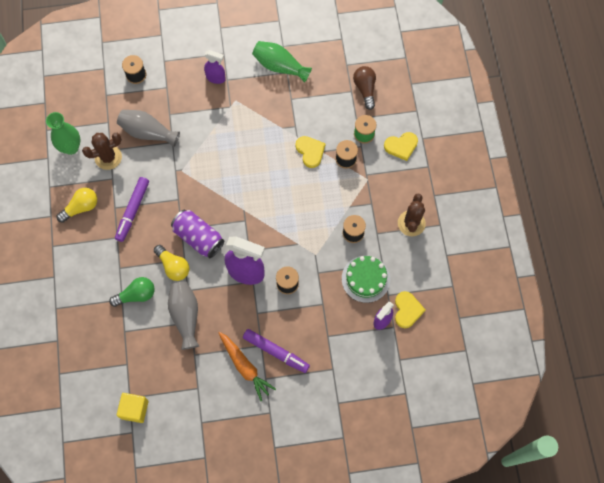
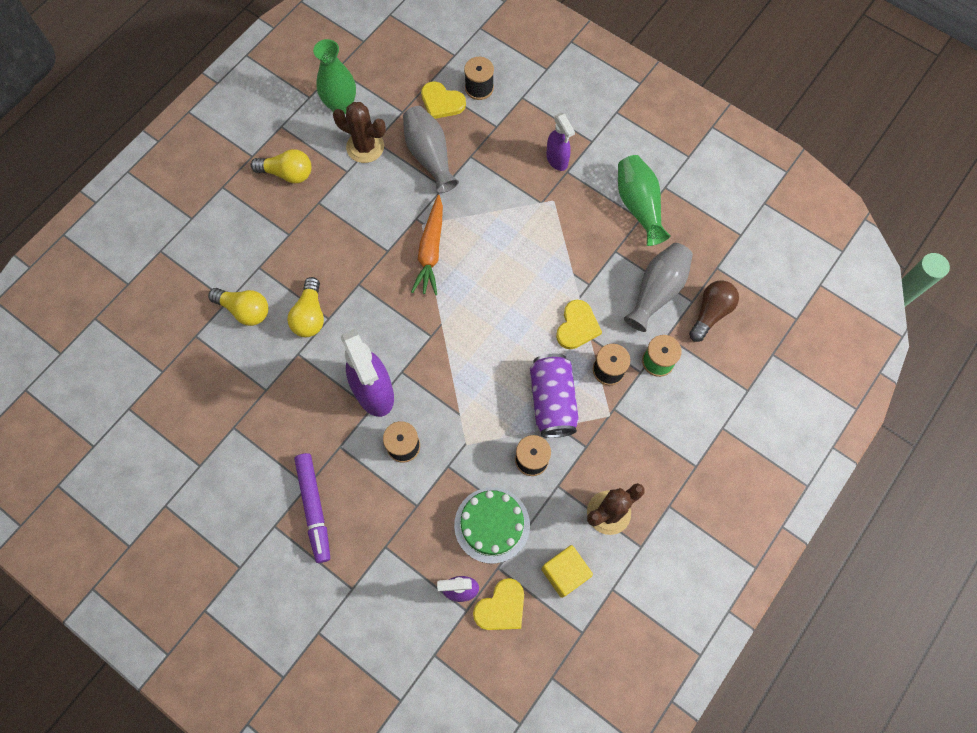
camera: 45 degrees right, 0 degrees up
green light bulb [109,277,155,307] -> yellow light bulb [208,288,268,326]
purple marker [115,177,149,242] -> none
yellow cube [117,393,149,423] -> yellow cube moved to [541,545,593,598]
grey vase [168,282,199,350] -> grey vase moved to [624,243,693,332]
purple can [171,210,224,258] -> purple can moved to [530,354,579,438]
orange carrot [218,332,276,401] -> orange carrot moved to [411,195,443,295]
yellow heart [384,132,418,161] -> yellow heart moved to [421,81,466,119]

